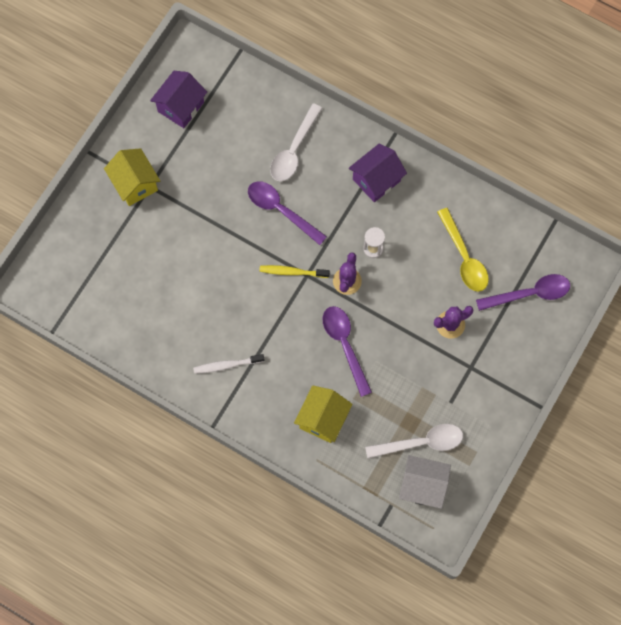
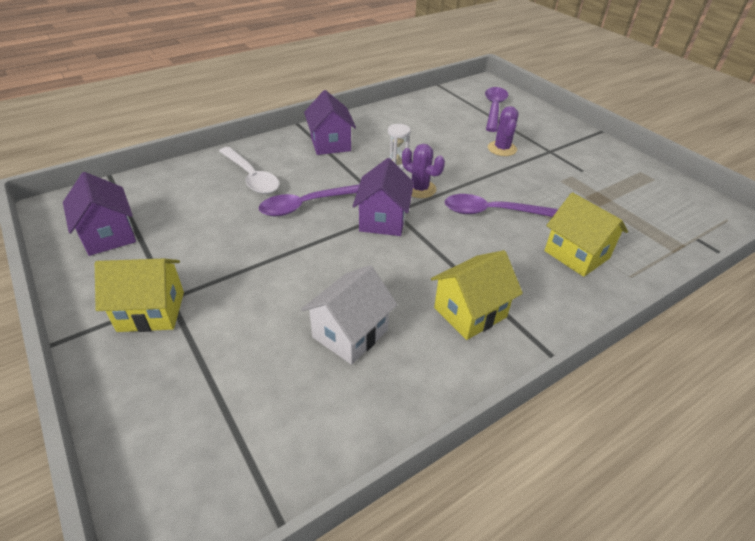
camera: 65 degrees left, 30 degrees down
white toothbrush [193,354,264,374] -> yellow house [431,250,523,340]
yellow toothbrush [259,265,330,278] -> purple house [353,158,414,236]
white spoon [365,424,463,458] -> none
white house [399,455,451,509] -> white house moved to [301,265,397,365]
yellow spoon [437,208,489,292] -> none

